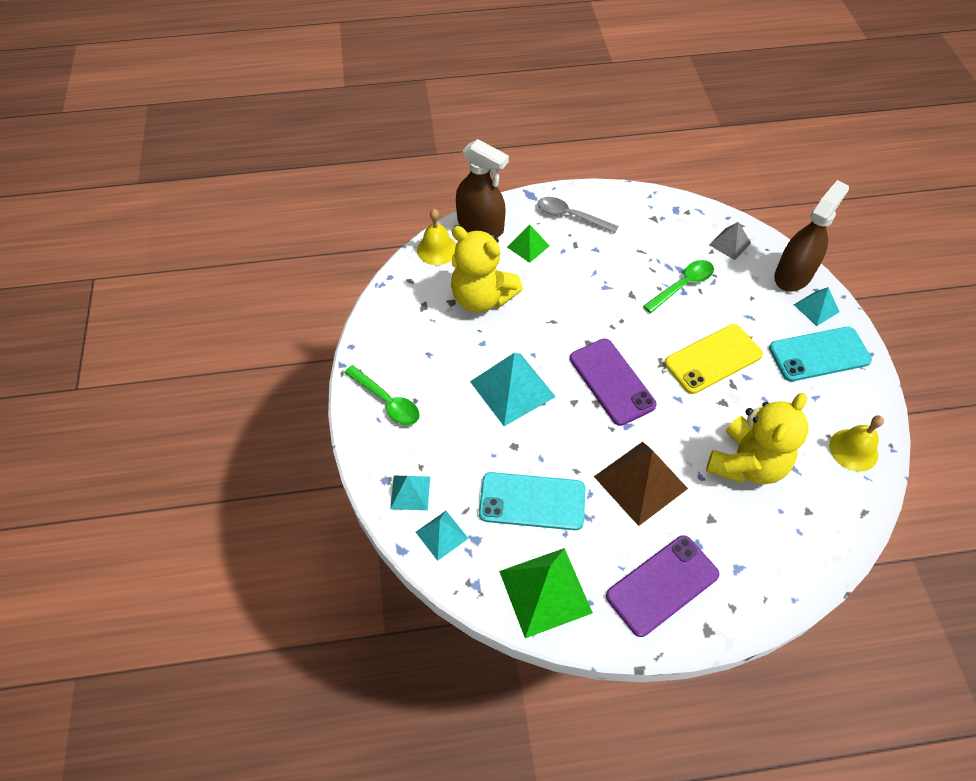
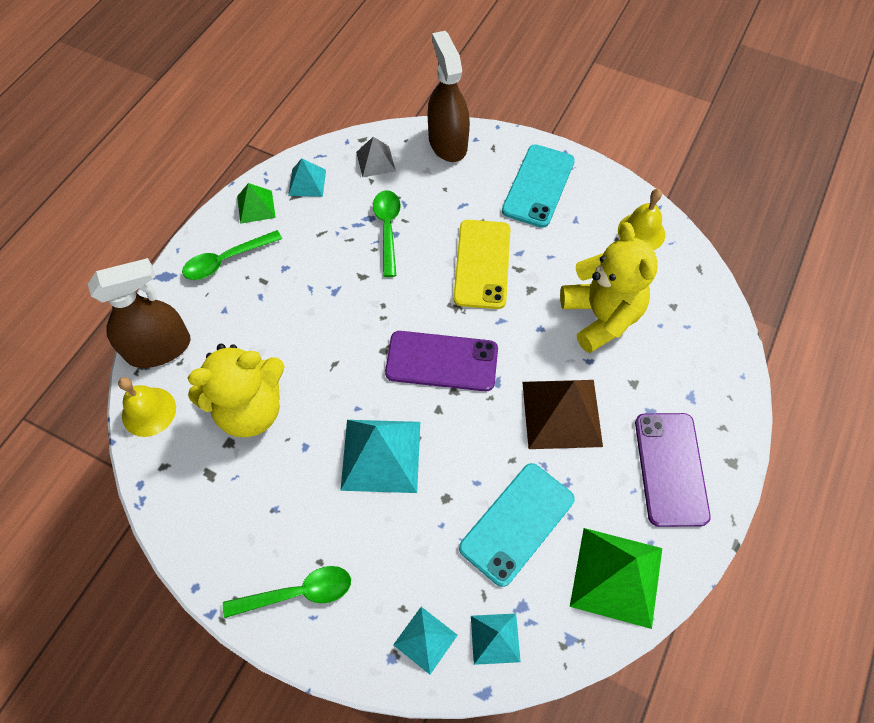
camera: 55 degrees left, 5 degrees up
green pyramid [507,225,549,263] -> green pyramid moved to [237,183,276,224]
grey spoon [538,197,618,233] -> green spoon [182,230,282,280]
turquoise pyramid [794,287,839,326] -> turquoise pyramid moved to [288,158,326,197]

